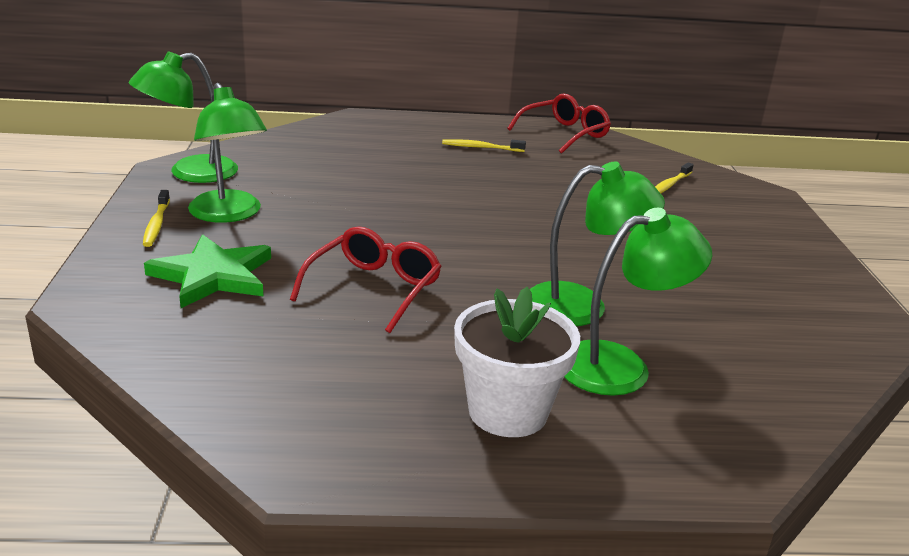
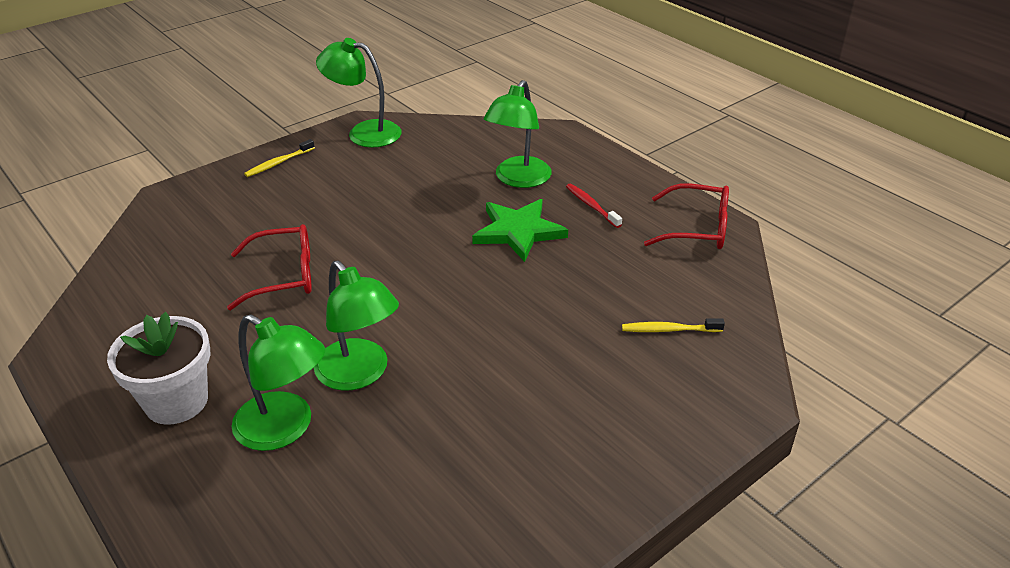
camera: 55 degrees right, 10 degrees up
green star [144,234,271,308] -> green star moved to [472,199,568,262]
green lamp [188,83,267,223] -> green lamp moved to [484,80,552,188]
yellow toothbrush [442,139,526,152] -> red toothbrush [566,184,622,228]

